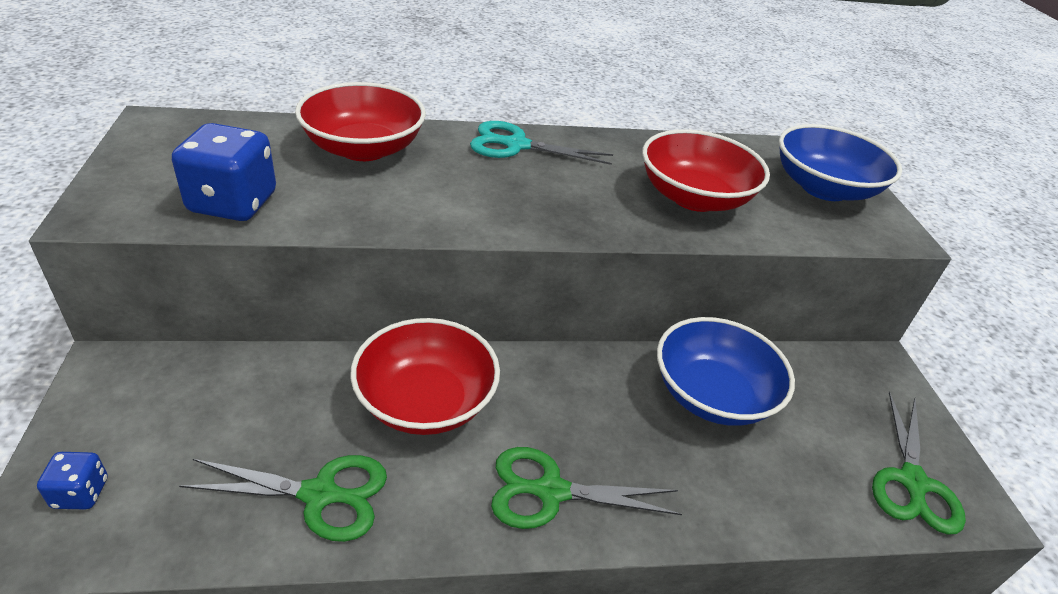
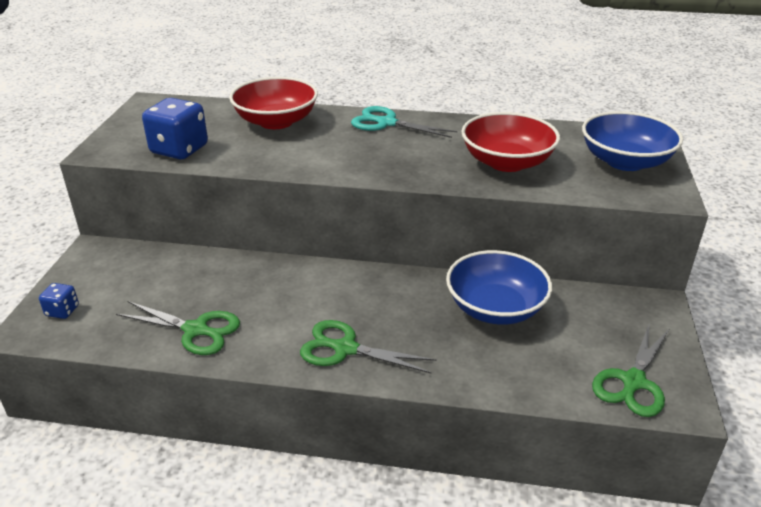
camera: 20 degrees right, 5 degrees down
red bowl [350,318,500,435] -> none

